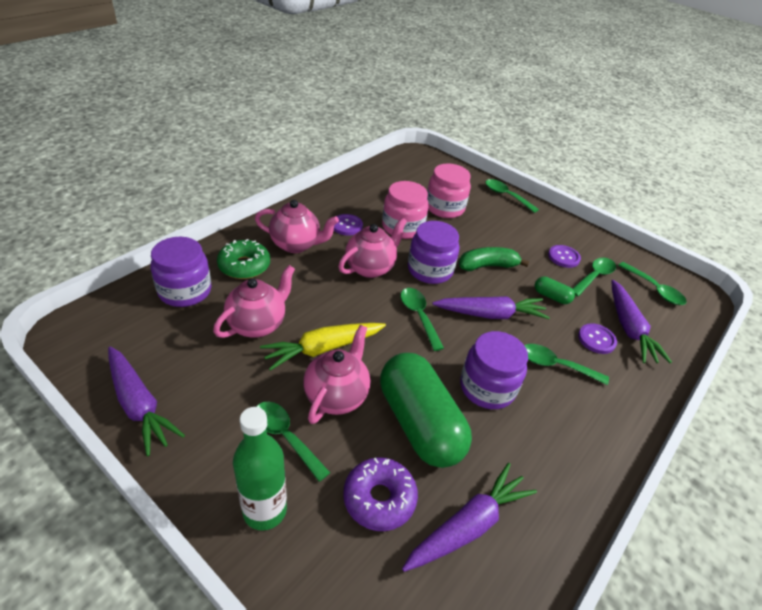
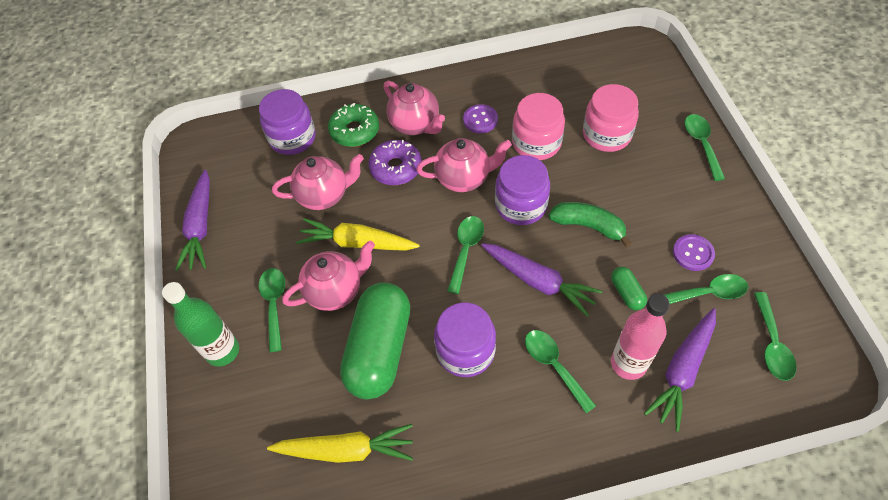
camera: 45 degrees right, 15 degrees up
purple donut [343,457,418,531] -> purple donut moved to [369,140,422,185]
purple carrot [402,463,537,572] -> yellow carrot [267,424,413,463]
purple button [578,323,617,354] -> pink bottle [611,293,670,380]

